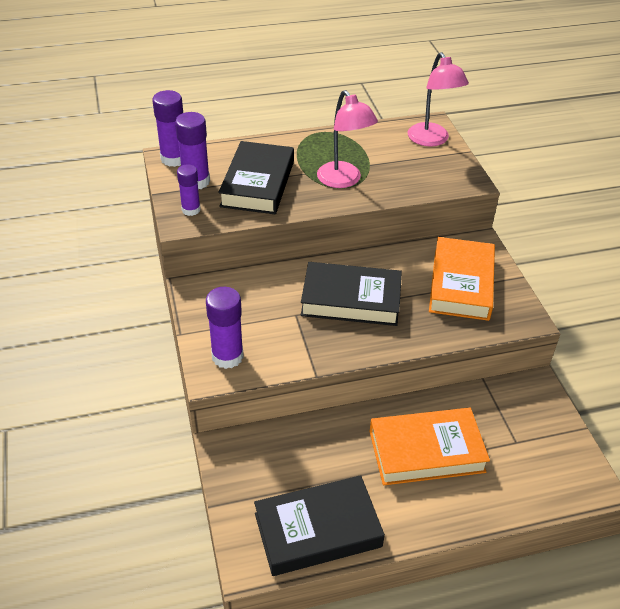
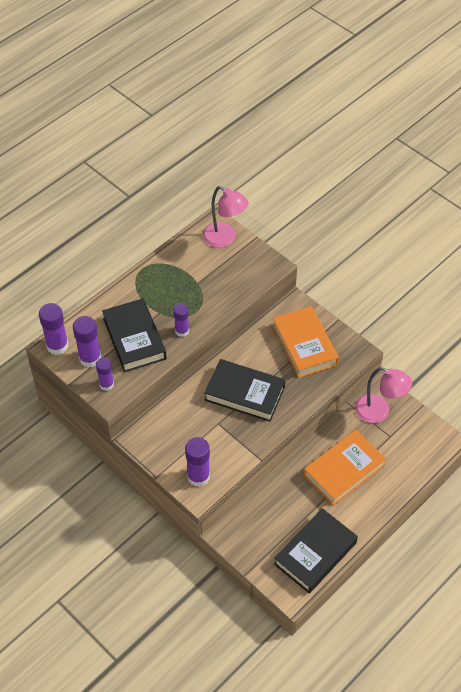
camera: 30 degrees left, 10 degrees up
black book [301,262,402,326] -> black book turned 45 degrees clockwise [204,359,285,422]
pink lamp [317,90,378,188] -> pink lamp moved to [355,367,412,423]
none -> purple glue stick [173,304,189,337]

